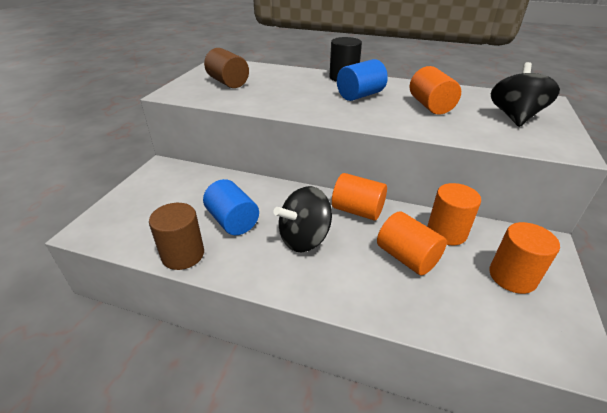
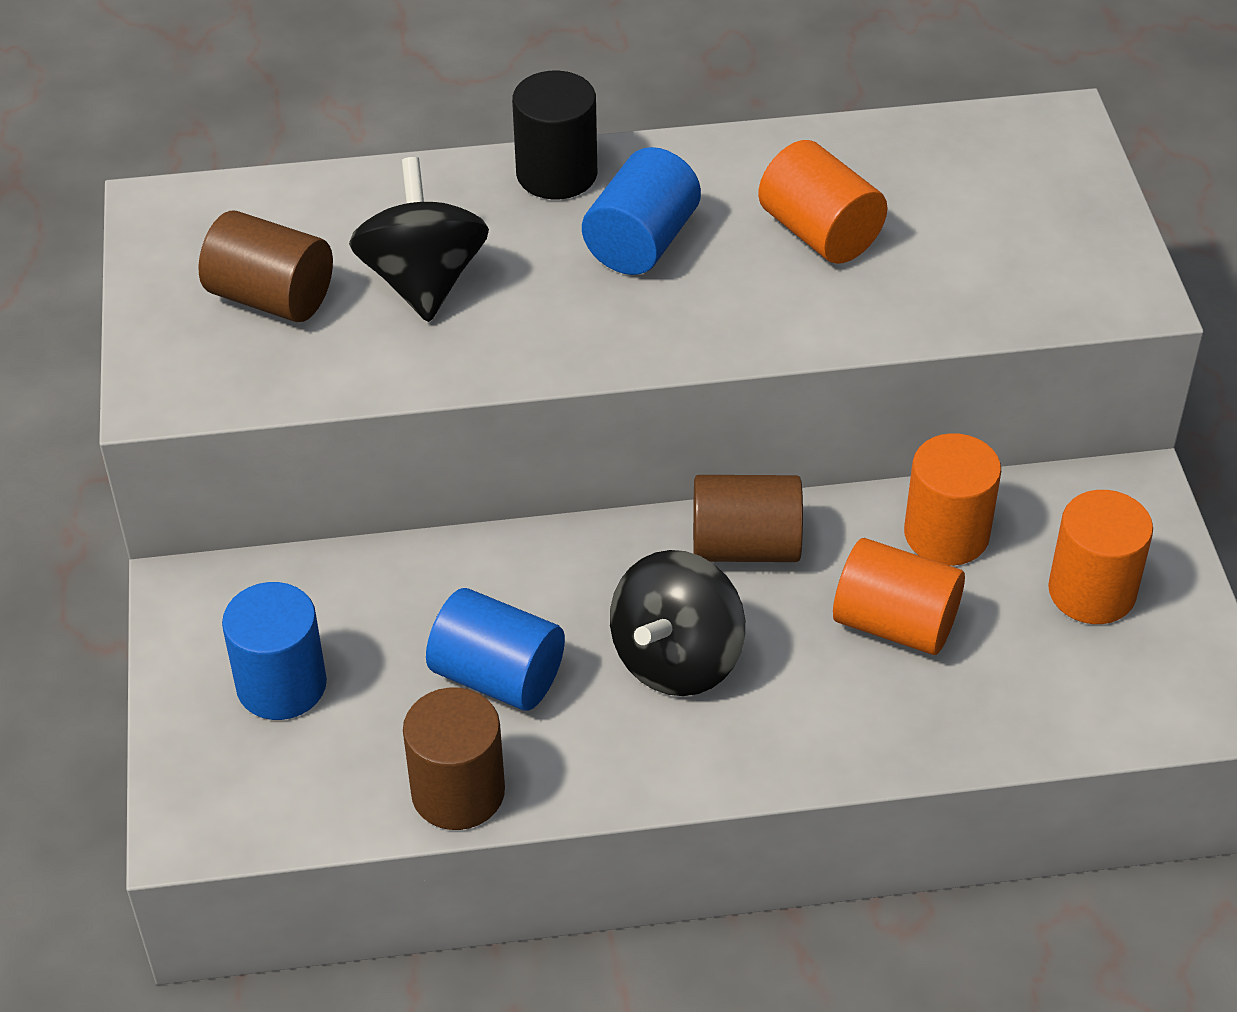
camera: 25 degrees left, 10 degrees up
orange cylinder [332,173,387,221] -> brown cylinder [693,475,803,562]
black spinning top [491,62,560,127] -> black spinning top moved to [349,157,489,322]
none -> blue cylinder [222,582,327,720]

